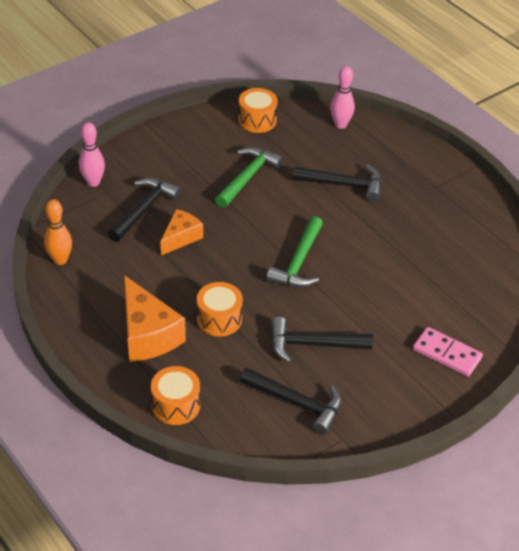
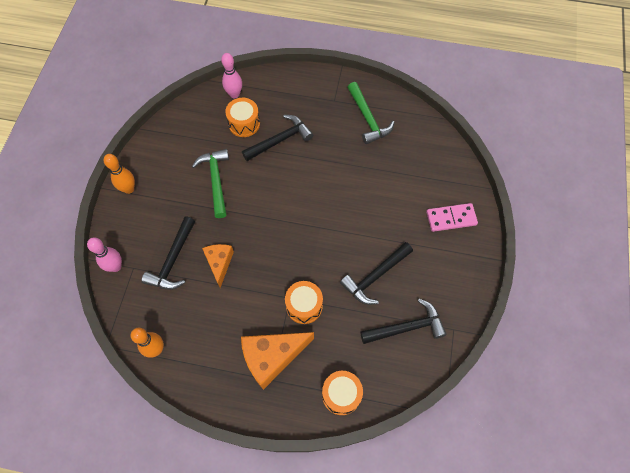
camera: 40 degrees left, 20 degrees up
black hammer [108,178,182,242] -> black hammer turned 150 degrees counterclockwise [141,217,195,290]
orange cheese [124,275,186,362] -> orange cheese turned 135 degrees clockwise [241,332,314,390]
orange drum [238,88,278,133] -> orange drum moved to [225,98,260,137]
green hammer [266,216,323,288] -> green hammer moved to [347,82,395,144]
none -> orange bowling pin [104,154,135,194]

